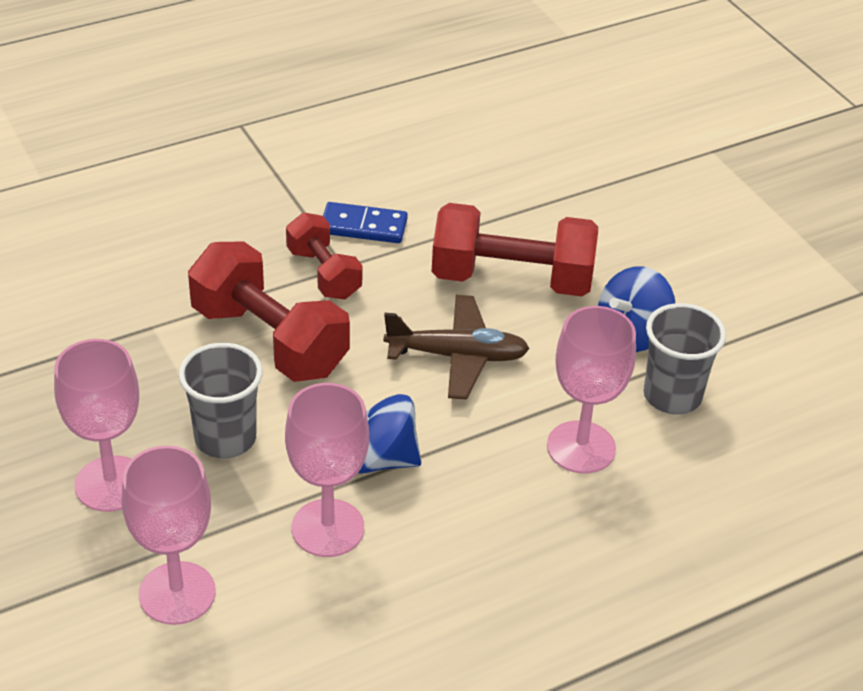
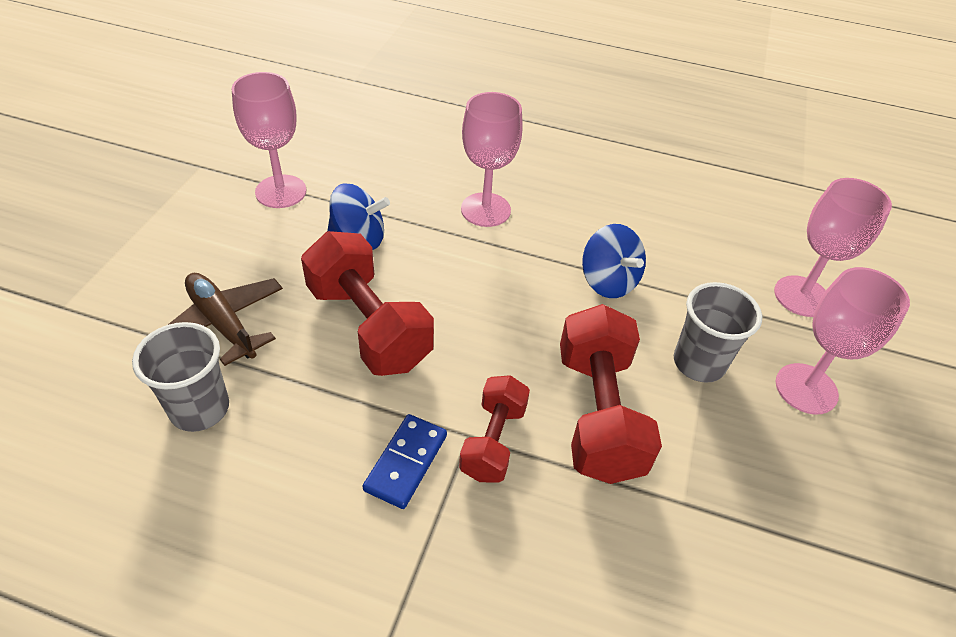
camera: 135 degrees left, 5 degrees up
pink goblet [285,383,369,557] -> pink goblet moved to [232,72,306,208]
blue domino [323,202,408,243] -> blue domino turned 60 degrees clockwise [362,414,447,509]
brown plane [384,295,530,399] -> brown plane moved to [168,273,283,366]
grey cup [644,303,726,414] -> grey cup moved to [132,322,229,432]

